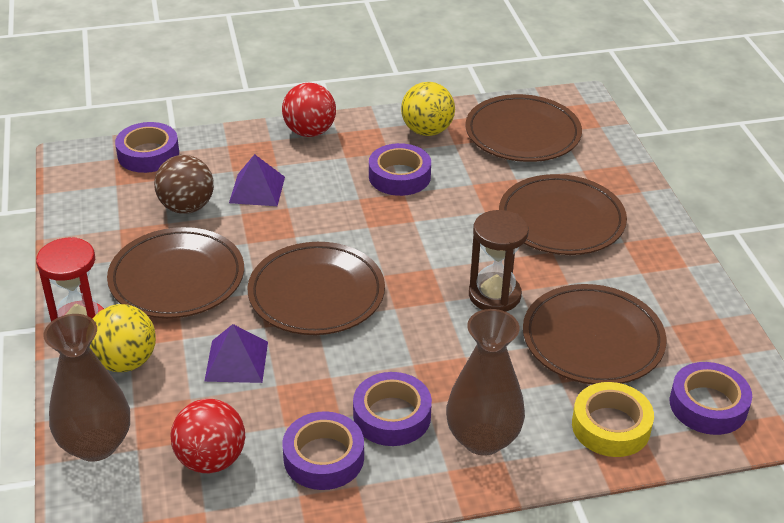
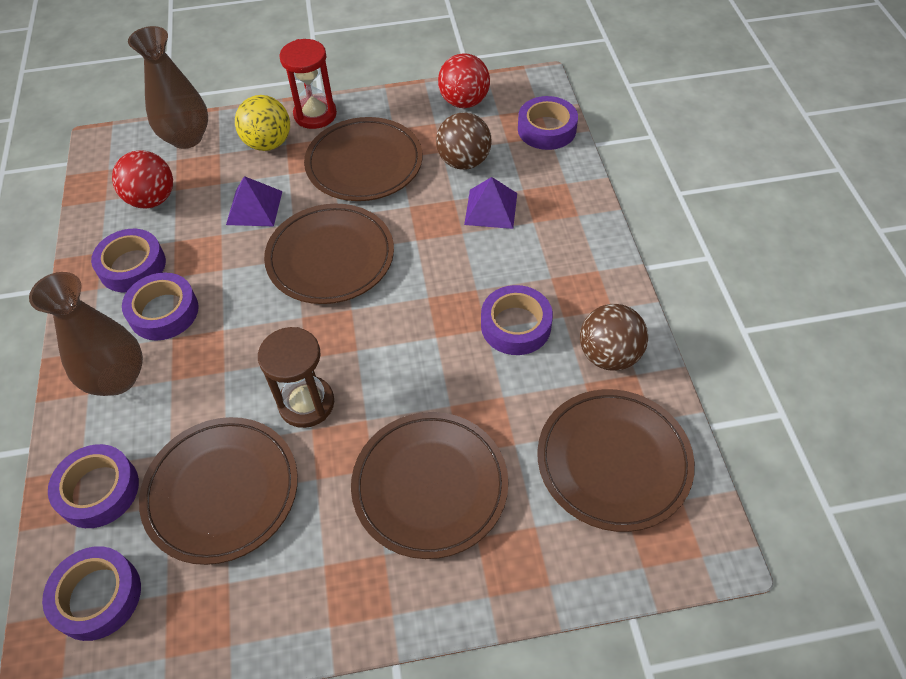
camera: 95 degrees right, 15 degrees up
red ball [282,83,336,137] -> red ball moved to [438,53,490,108]
yellow ball [401,82,455,136] -> brown ball [580,304,648,371]
yellow tape [572,382,654,457] -> purple tape [48,444,139,528]

